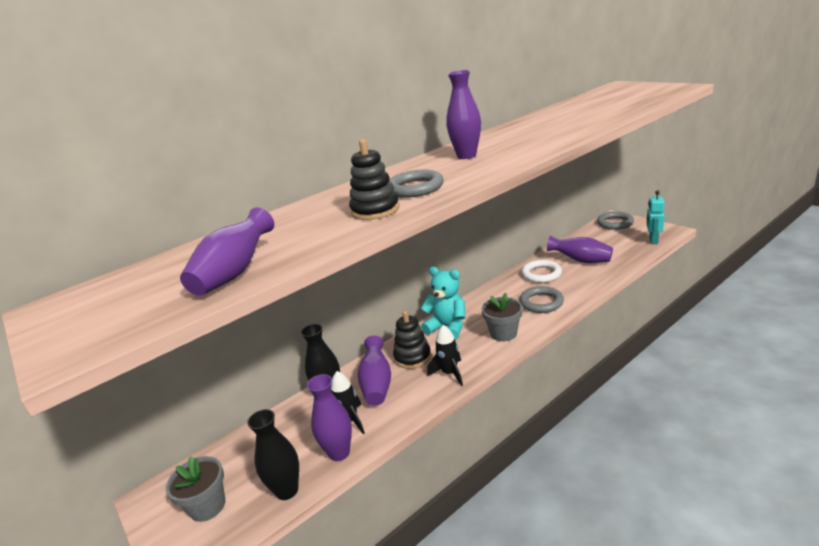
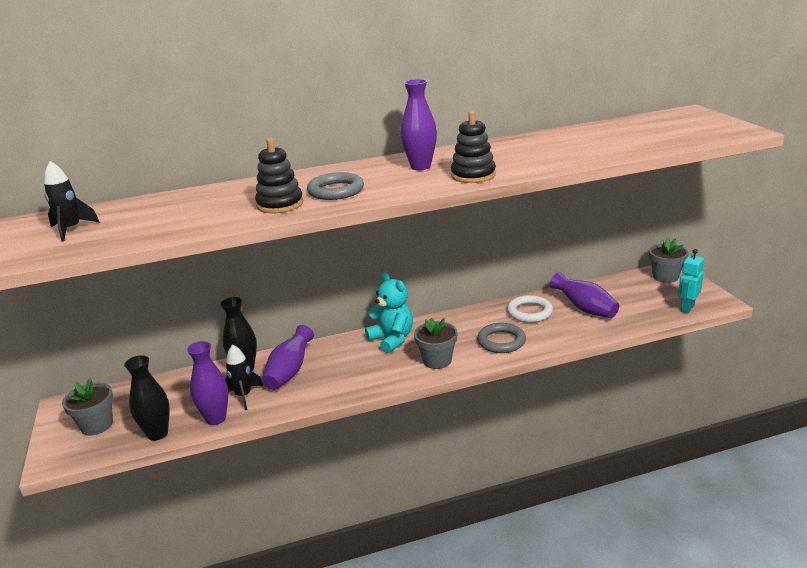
camera: 20 degrees right, 0 degrees up
purple vase [180,207,274,296] -> none
black stacking toy [393,311,431,369] -> black stacking toy moved to [451,111,496,183]
black rocket [427,325,463,386] -> black rocket moved to [44,161,100,242]
grey ring [597,211,634,230] -> grey flower pot [649,238,688,283]

